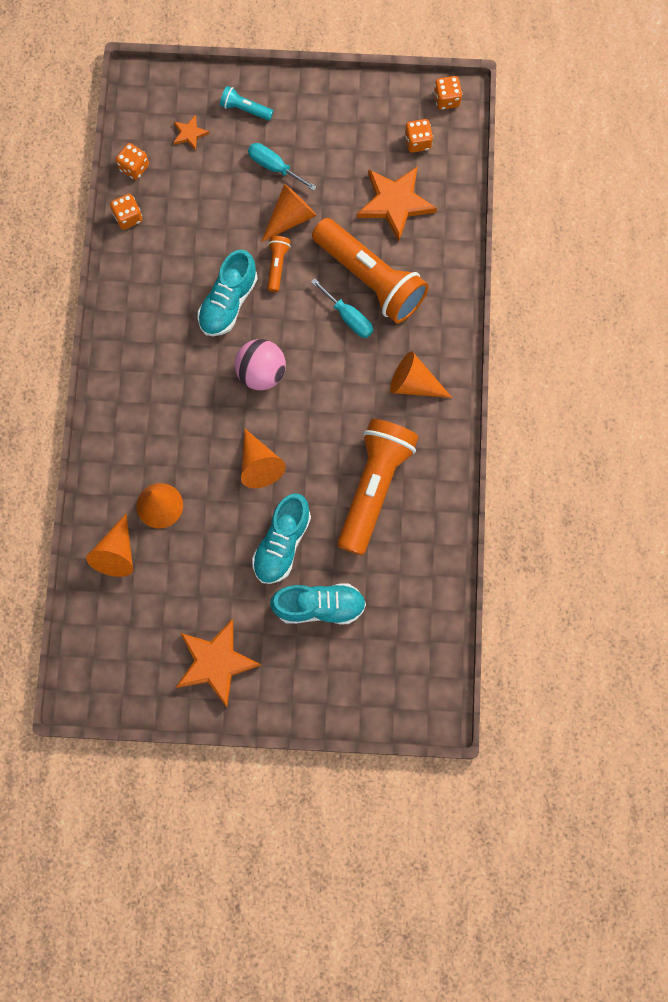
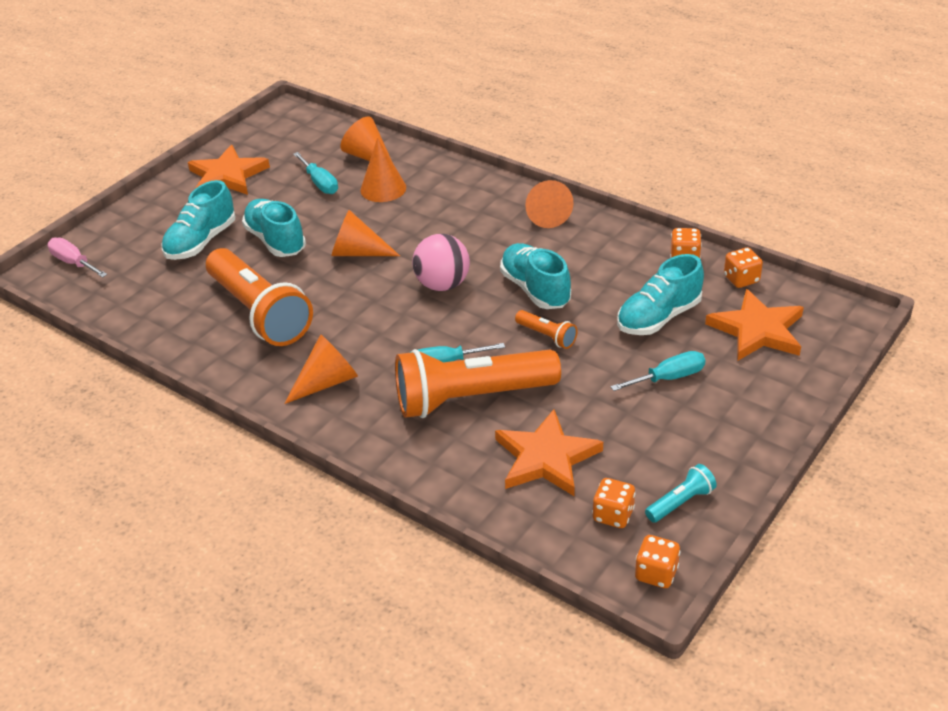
camera: 125 degrees right, 35 degrees down
orange star [173,115,209,151] -> orange star [705,289,804,361], size x2.10
turquoise flashlight [220,86,273,121] -> turquoise flashlight moved to [645,464,717,523]
orange cone [261,184,317,242] -> orange cone moved to [525,180,574,228]
none -> pink screwdriver [47,237,107,278]
none -> turquoise screwdriver [293,152,338,194]
none -> turquoise shoe [617,254,704,335]

